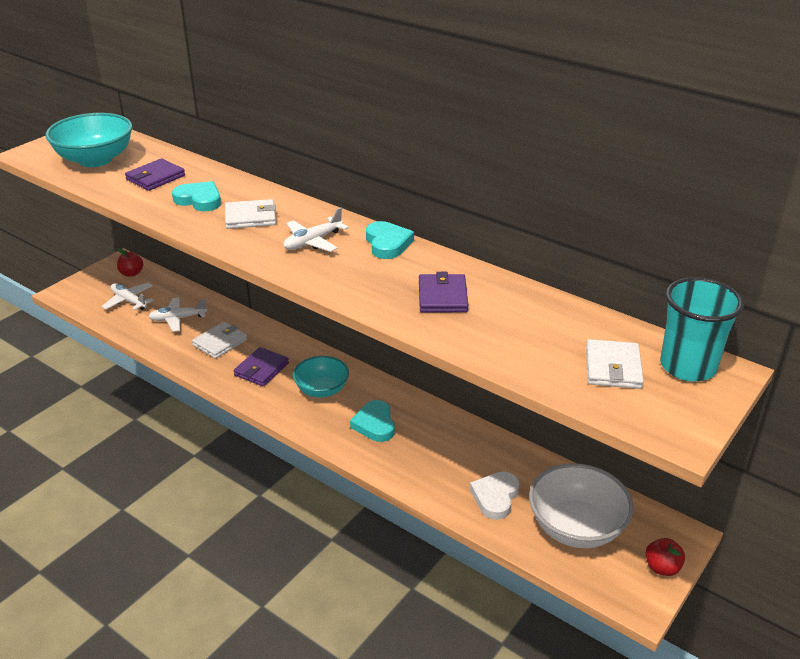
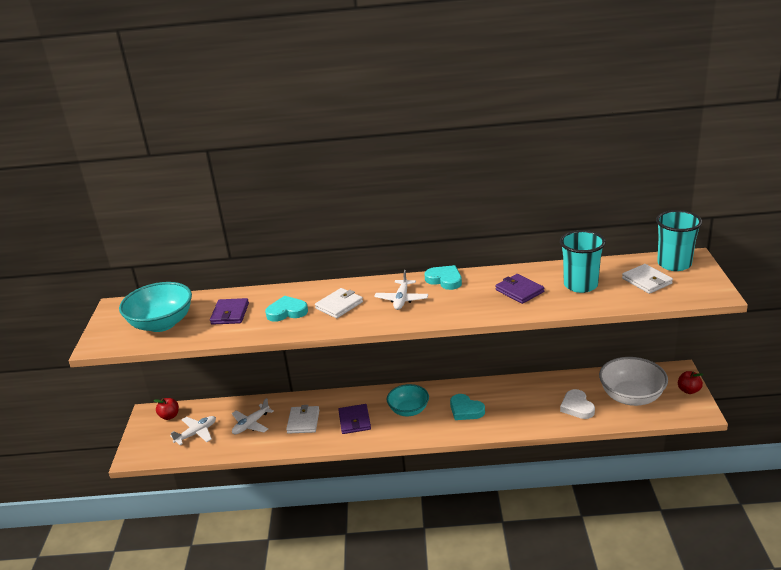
camera: 35 degrees left, 5 degrees down
white plane [101,283,154,310] -> white plane turned 135 degrees clockwise [170,416,216,445]
none -> turquoise cup [560,230,606,293]

